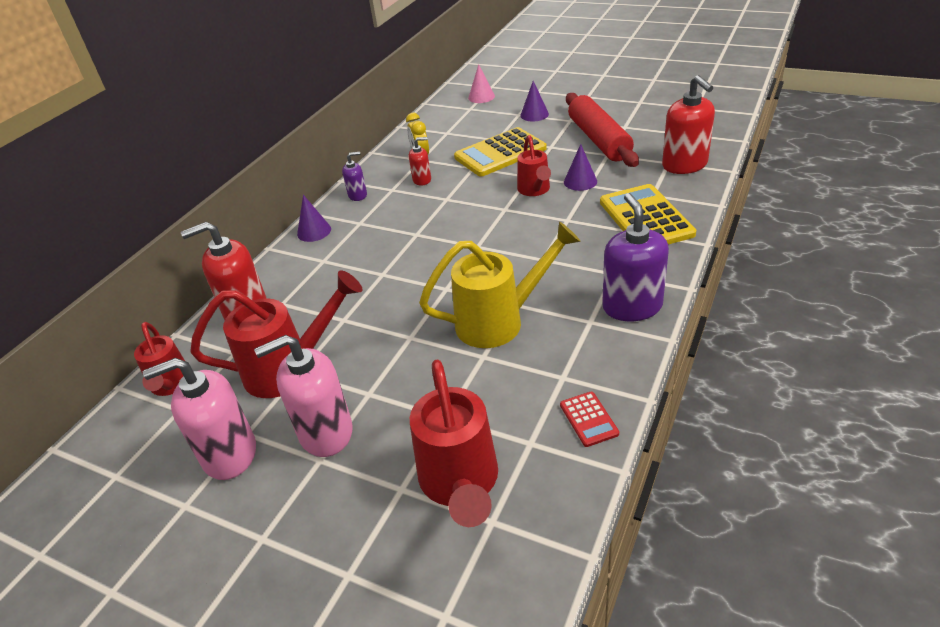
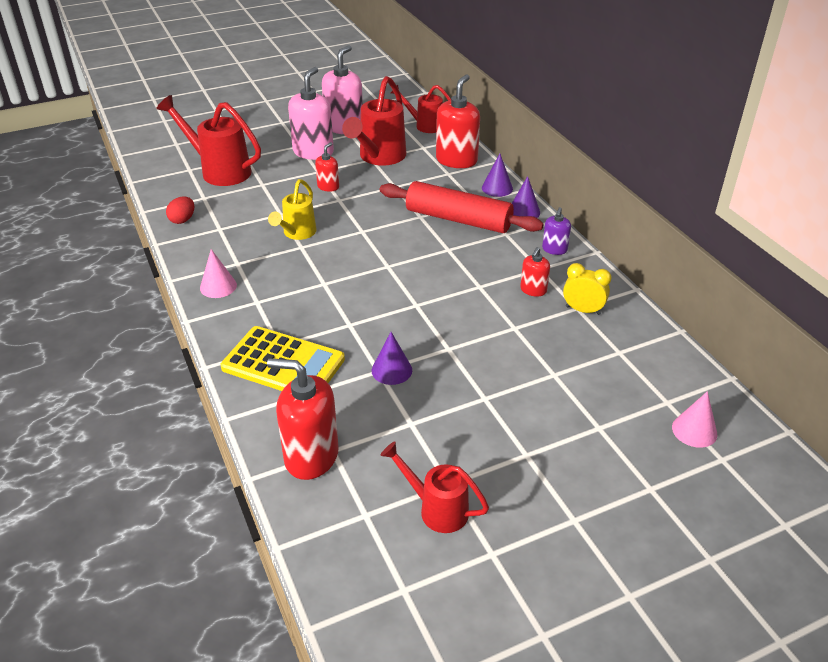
camera: 125 degrees right, 0 degrees up
yellow watering can [419,221,581,348] -> yellow watering can [268,179,317,240], size x0.62
yellow calculator [454,127,547,176] -> none
red watering can [517,135,551,196] -> red watering can moved to [380,441,489,533]
purple cone [520,81,549,121] -> purple cone moved to [482,154,513,197]
red calculator [560,392,619,447] -> red egg [166,196,194,224]
red rolling pin [566,93,639,167] -> red rolling pin moved to [380,181,544,233]
purple soap dispenser [602,193,669,321] -> pink cone [200,249,237,298]
none -> red soap dispenser [315,142,339,192]

